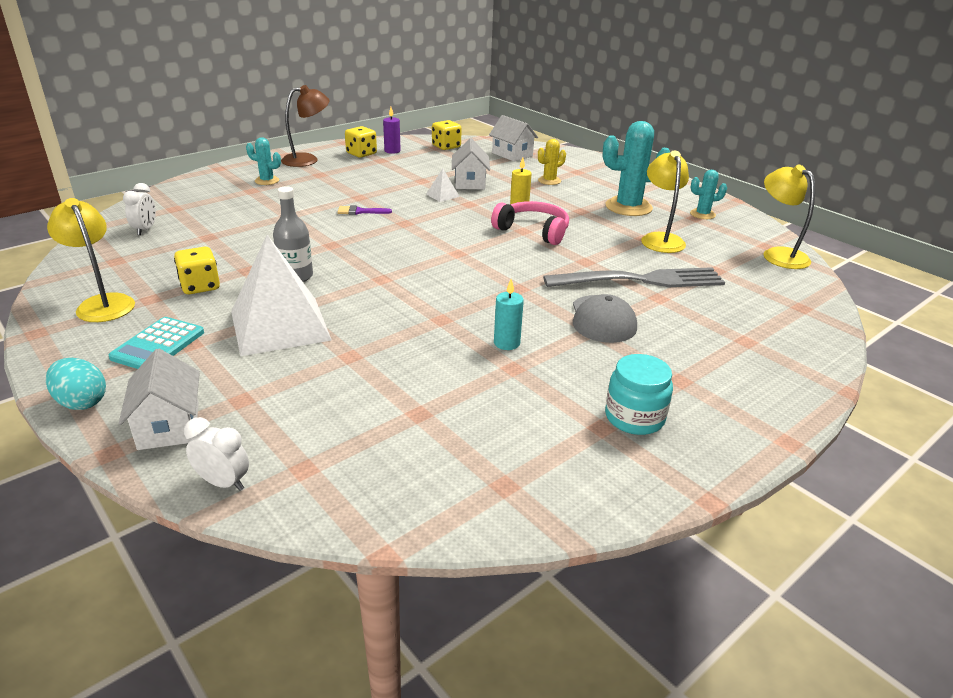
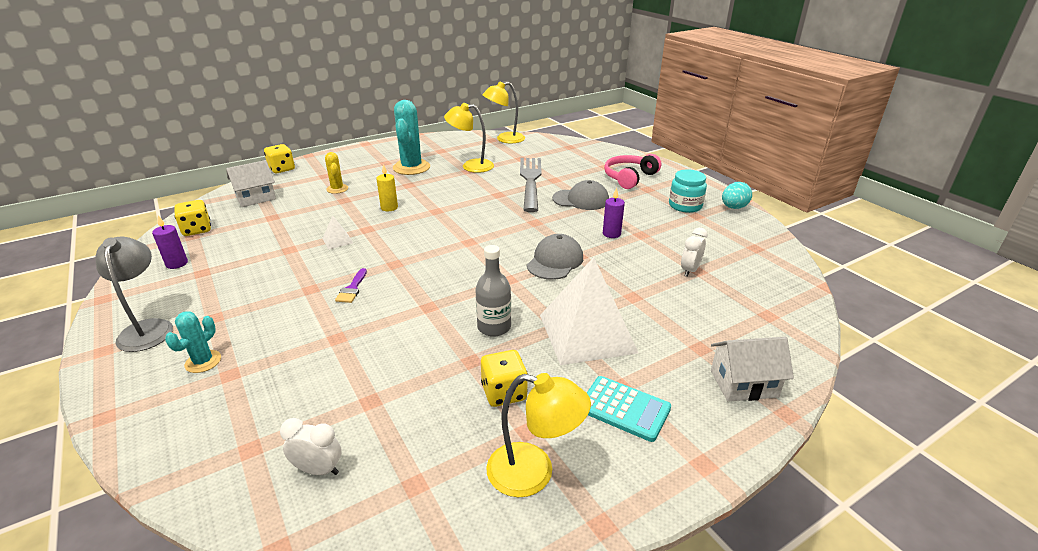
camera: 80 degrees left, 0 degrees up
turquoise egg [46,358,106,410] -> turquoise egg moved to [722,182,752,209]
yellow lamp [47,198,135,322] -> yellow lamp turned 135 degrees counterclockwise [486,373,591,497]
white clock [184,417,249,491] -> white clock moved to [681,228,708,277]
brown lamp [281,85,330,167] -> grey lamp [96,237,173,352]
yellow dice [345,126,377,158] -> yellow dice moved to [264,144,295,173]
white house [452,138,490,190] -> none
pink headphones [491,201,569,245] -> pink headphones moved to [604,154,661,189]
turquoise candle [494,279,524,350] -> purple candle [603,188,625,238]
turquoise cactus [690,170,727,219] -> none
none -> grey cap [527,234,583,280]

